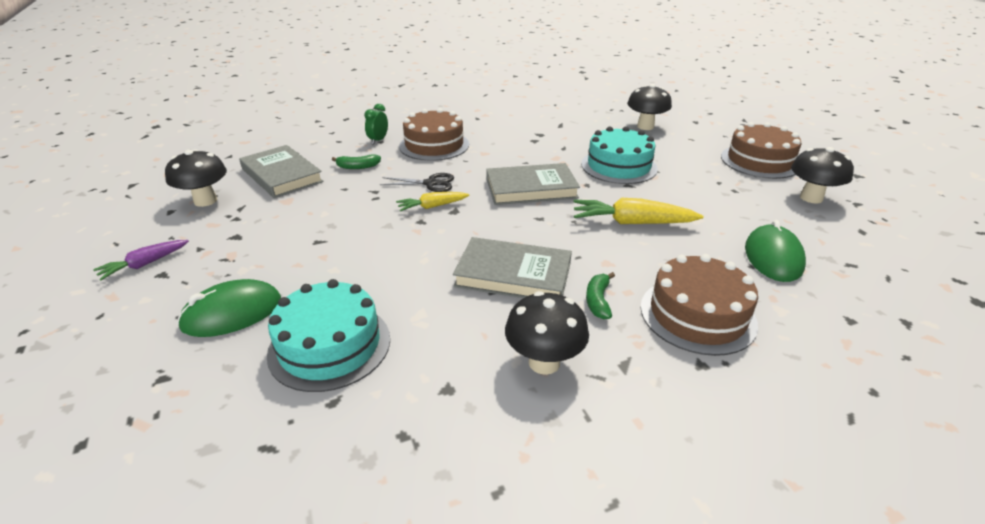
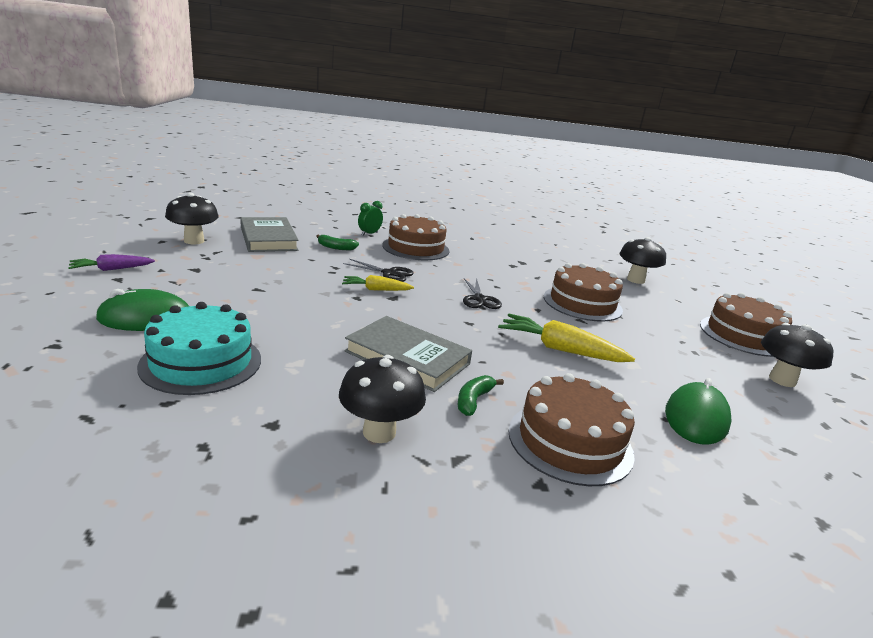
camera: 15 degrees right, 10 degrees down
grey book [486,163,580,205] -> black scissors [463,278,502,309]
turquoise cake [581,126,658,184] -> brown cake [544,263,623,322]

